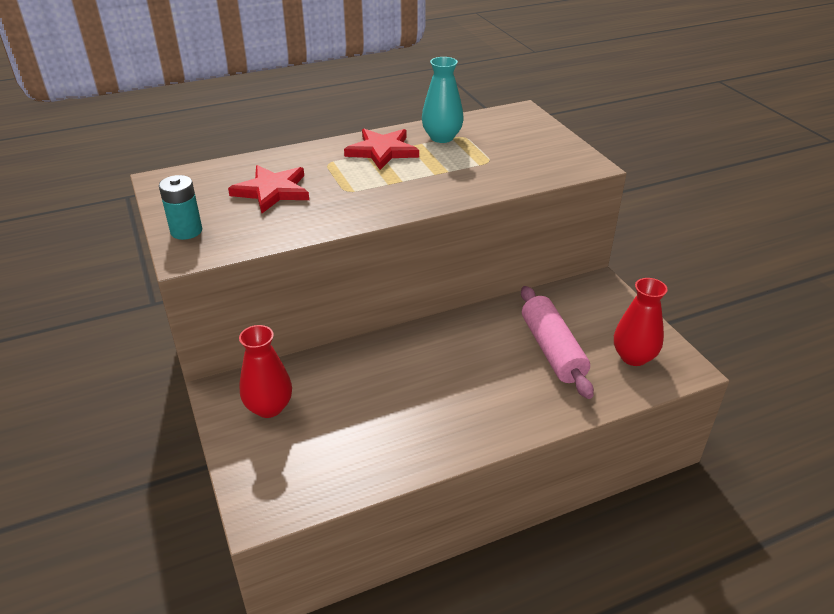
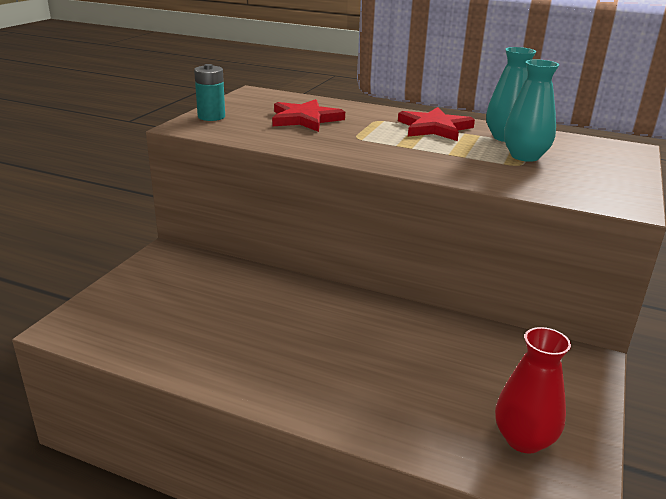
camera: 45 degrees right, 10 degrees down
red vase [239,325,292,418] -> none
pink rolling pin [521,286,594,399] -> none
none -> turquoise vase [504,59,559,162]

